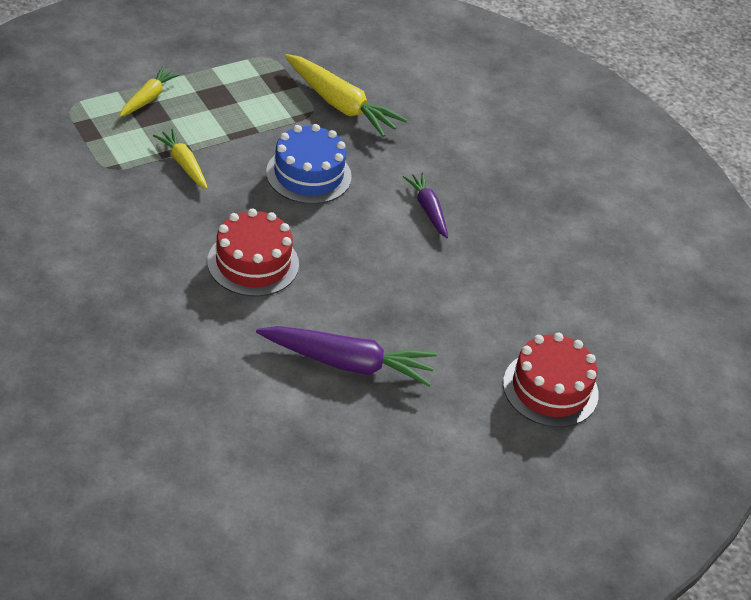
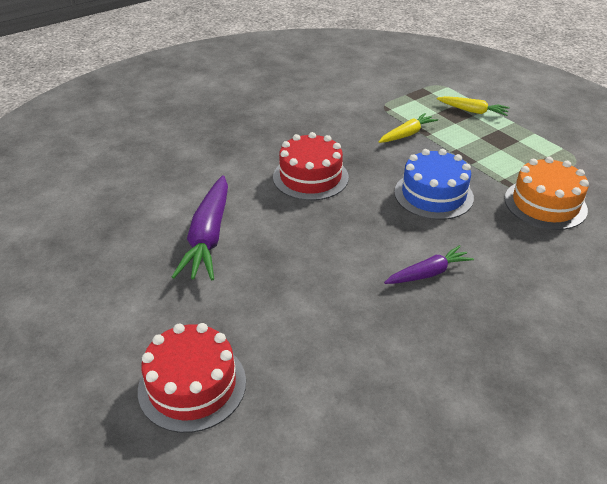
camera: 90 degrees right, 5 degrees down
yellow carrot [285,54,407,137] -> orange cake [505,157,589,230]

